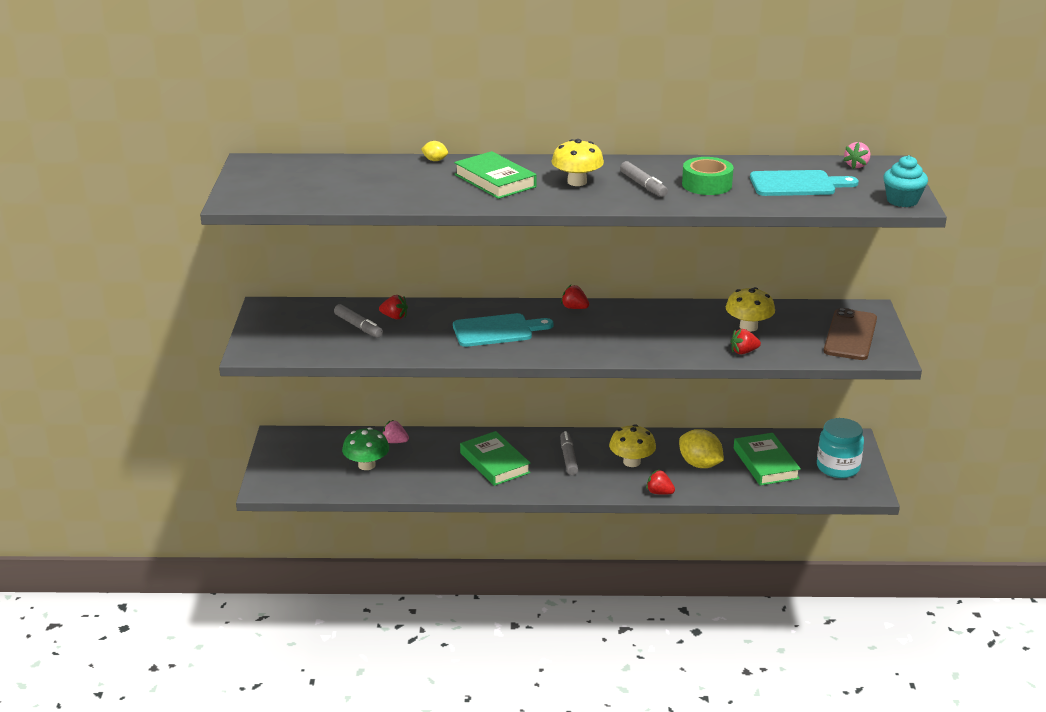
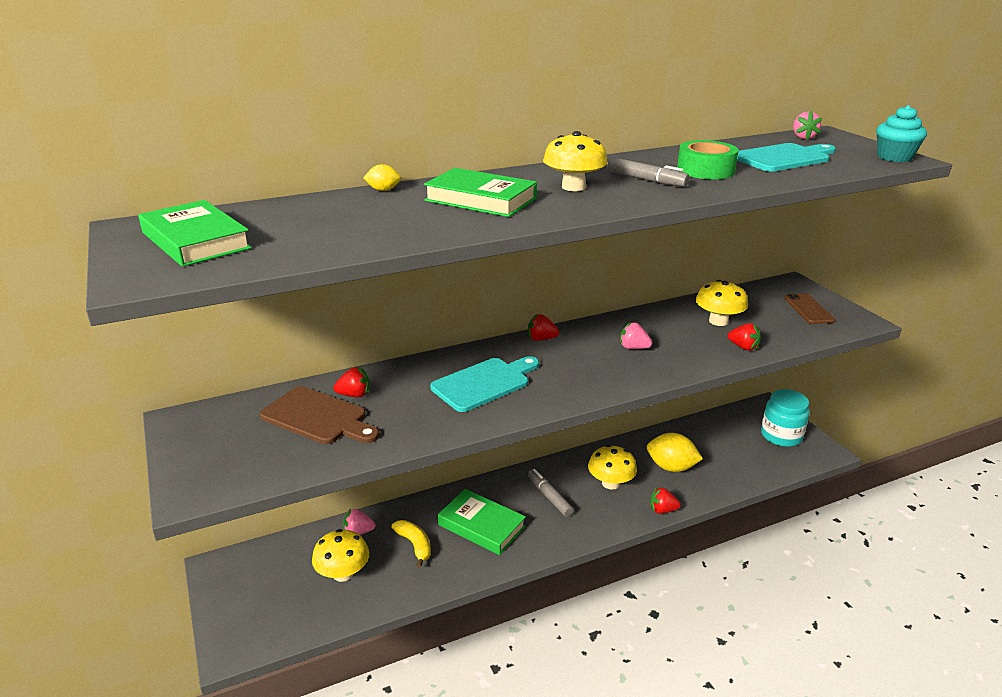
camera: 25 degrees left, 0 degrees up
grey marker [334,304,383,338] -> brown cutting board [260,386,379,444]
green mushroom [342,427,389,470] -> yellow mushroom [312,529,369,582]
red strawberry [730,329,761,354] -> red strawberry turned 105 degrees counterclockwise [728,323,761,351]
green book [734,433,801,486] -> green book moved to [138,200,252,267]
brown phone [824,308,877,360] -> brown phone [784,294,835,324], size x0.65
none -> yellow banana [391,520,431,568]
none -> pink strawberry [620,322,652,349]

